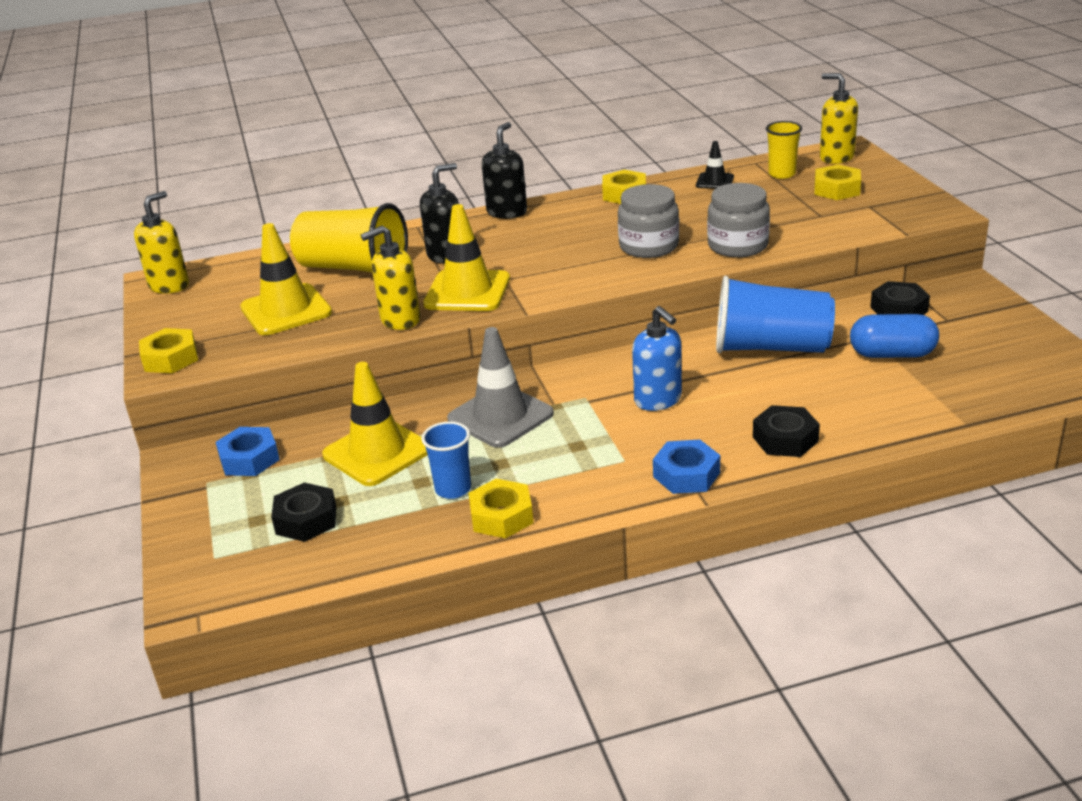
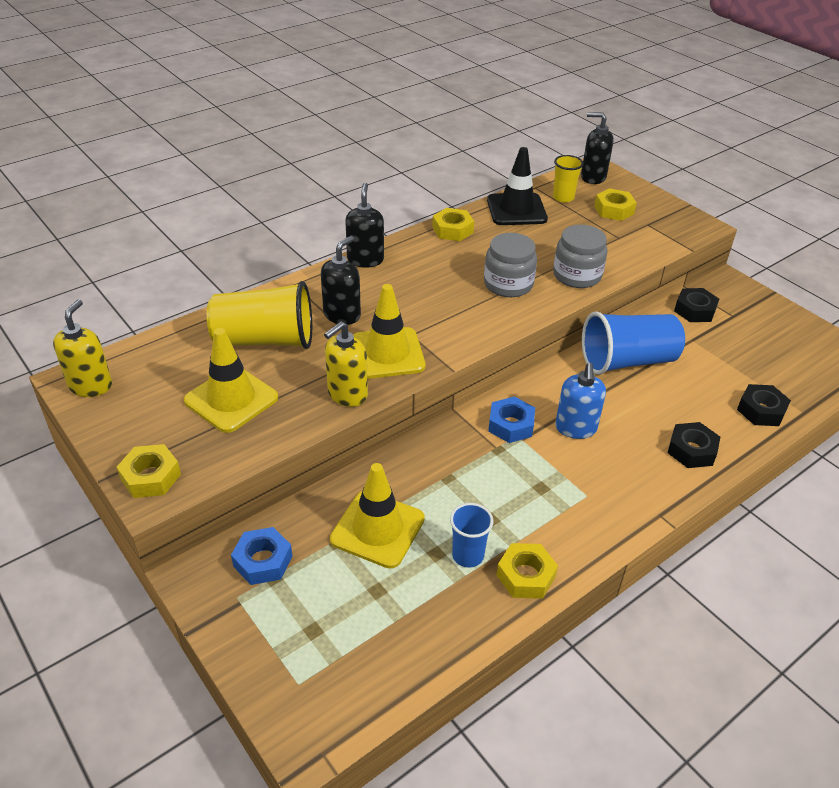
camera: 25 degrees left, 10 degrees up
black nut [271,482,336,542] -> black nut moved to [737,384,791,426]
grey traffic cone [447,327,554,448] -> none
blue soap dispenser [632,306,682,411] -> blue soap dispenser turned 60 degrees clockwise [555,363,606,439]
blue nut [653,439,720,494] -> blue nut moved to [488,397,535,443]
black traffic cone [696,141,734,189] -> black traffic cone [487,147,548,225], size x1.92
yellow soap dispenser [820,73,858,164] -> black soap dispenser [581,112,614,184]
blue capsule [850,314,939,358] -> none

